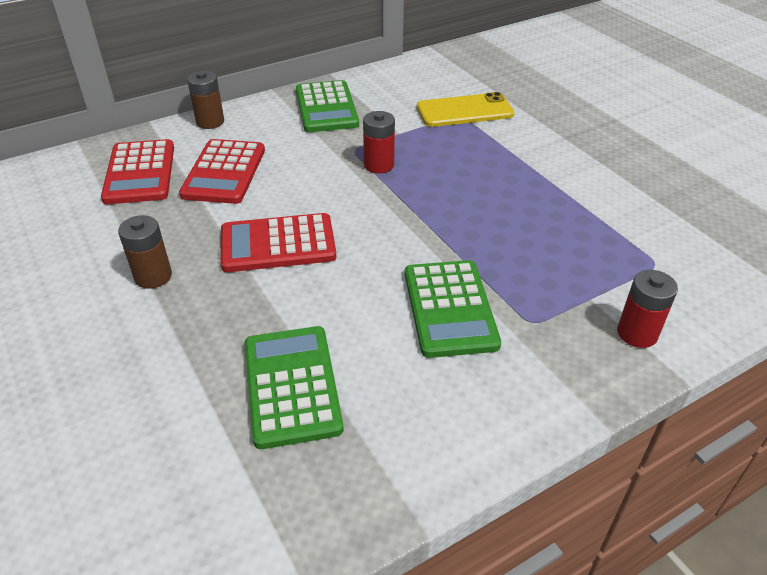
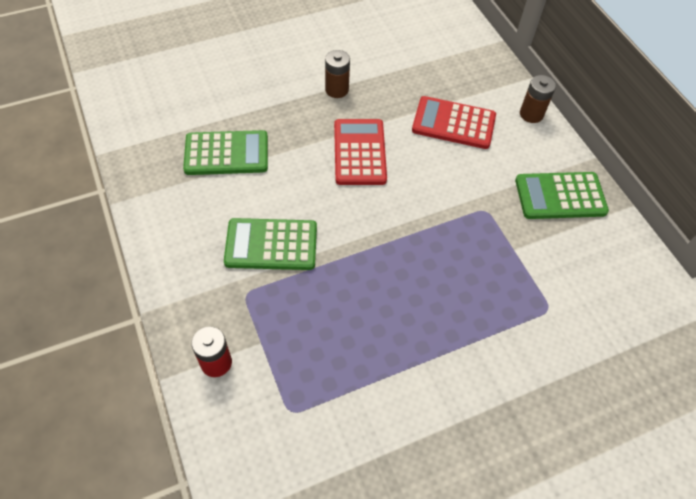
camera: 95 degrees right, 15 degrees up
red calculator [101,139,174,204] -> none
red battery [363,111,395,173] -> none
yellow phone [417,92,514,127] -> none

